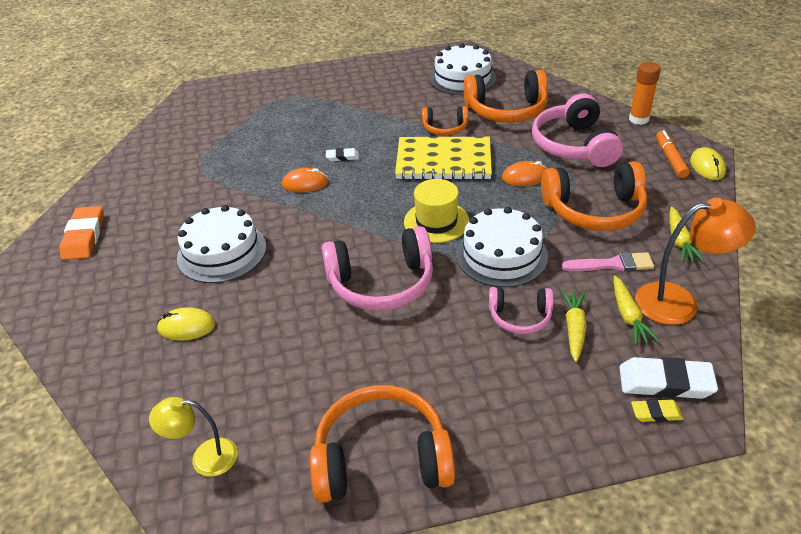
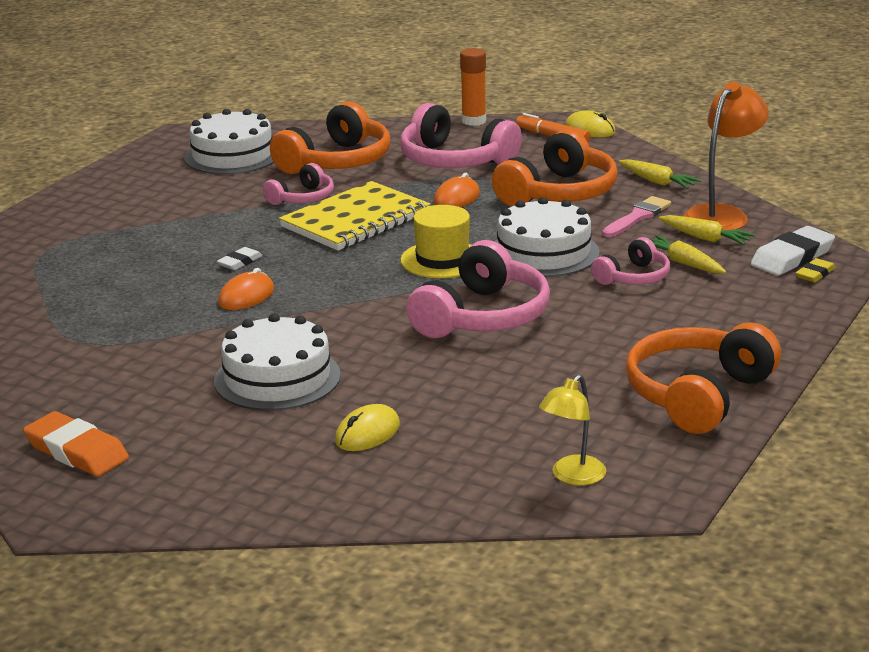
camera: 50 degrees left, 15 degrees down
orange headphones [422,106,468,136] -> pink headphones [263,163,334,205]

